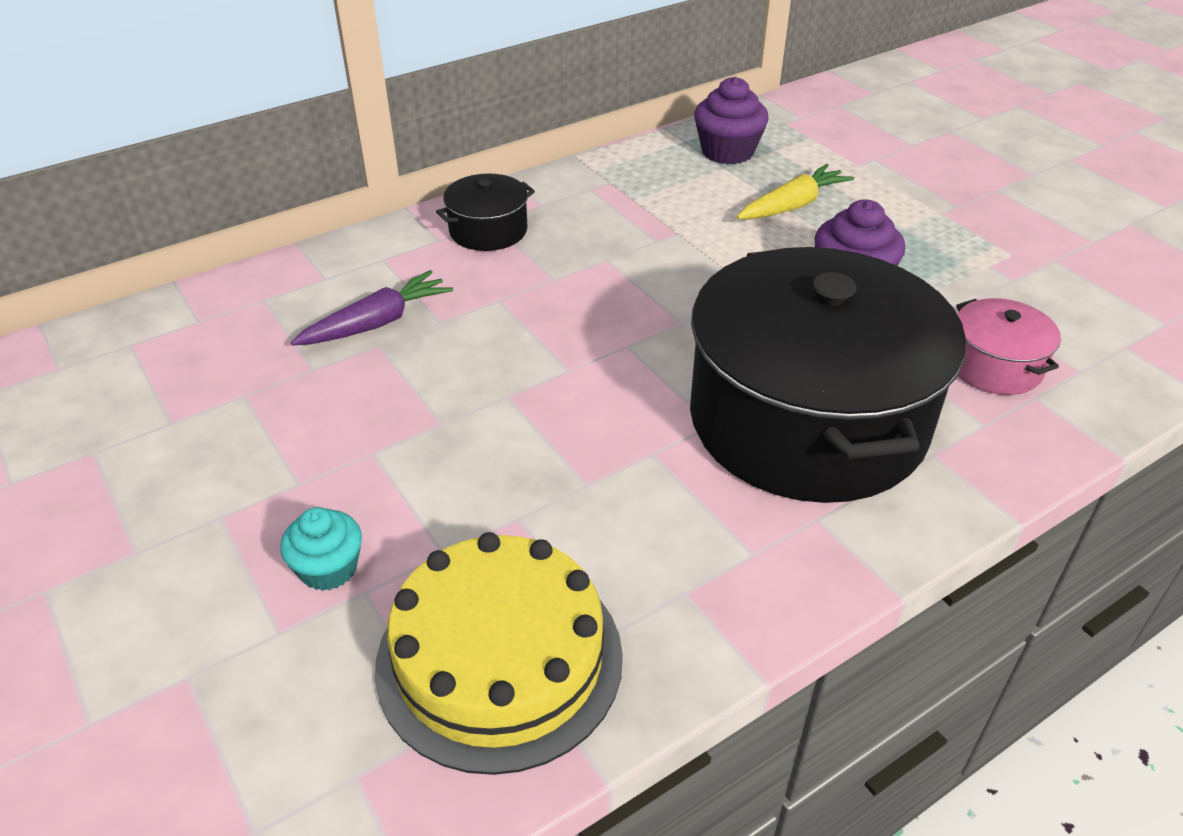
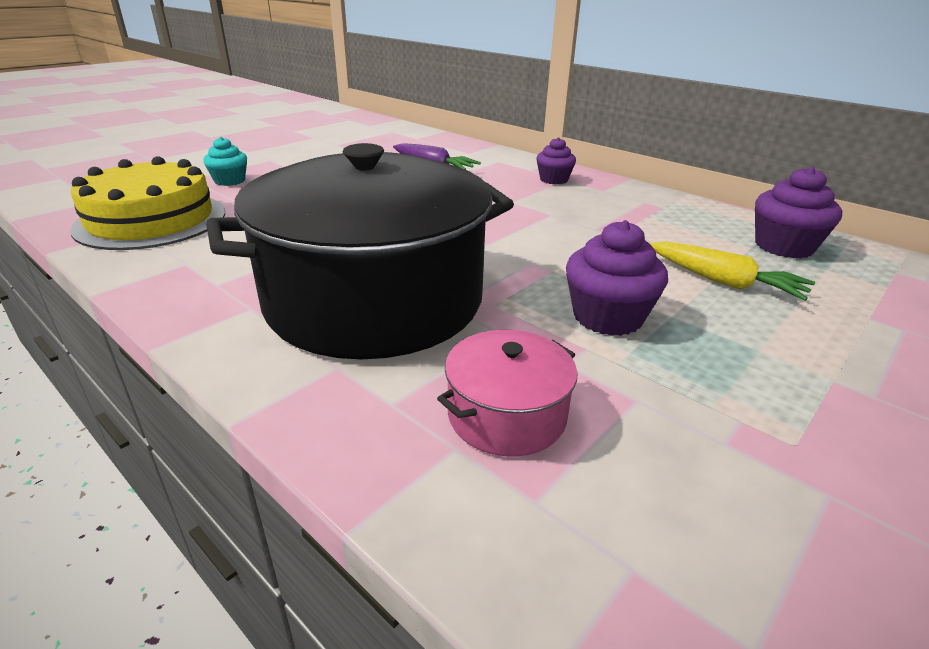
camera: 75 degrees right, 10 degrees down
black pot [436,173,535,251] -> purple cupcake [536,137,576,184]

